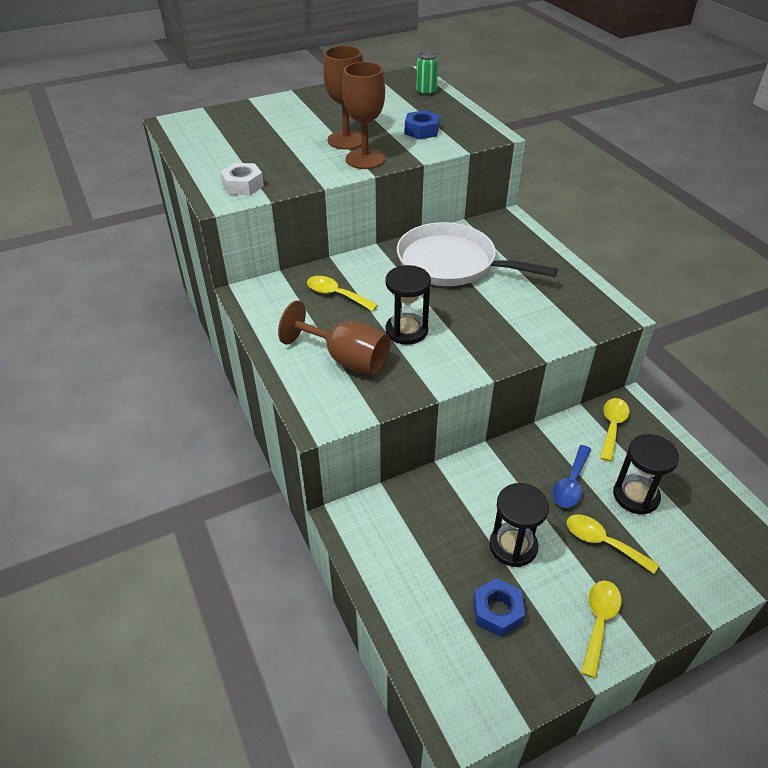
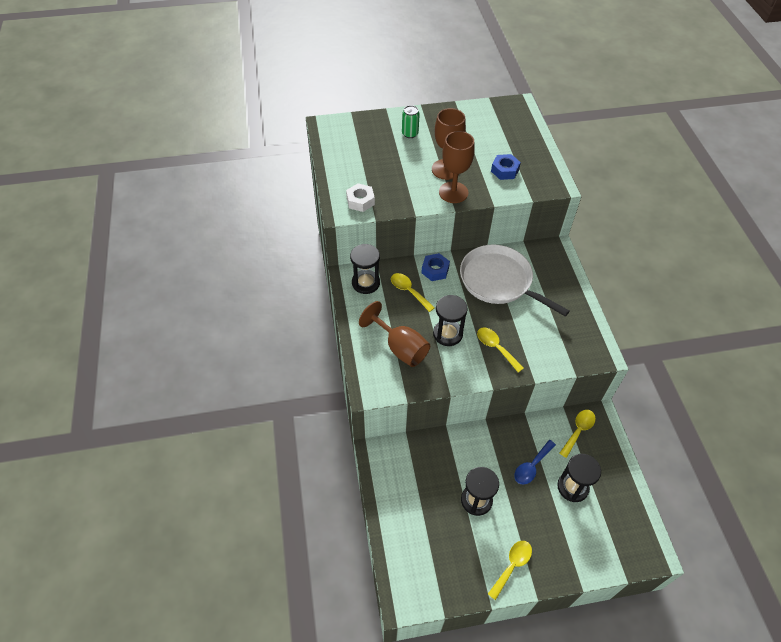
camera: 15 degrees right, 10 degrees up
green can [416,52,438,96] -> green can moved to [402,105,420,138]
blue nut [473,578,525,637] -> blue nut moved to [421,253,450,281]
yellow spoon [567,515,659,574] -> yellow spoon moved to [477,328,524,372]
none -> black hourglass [350,244,380,294]

